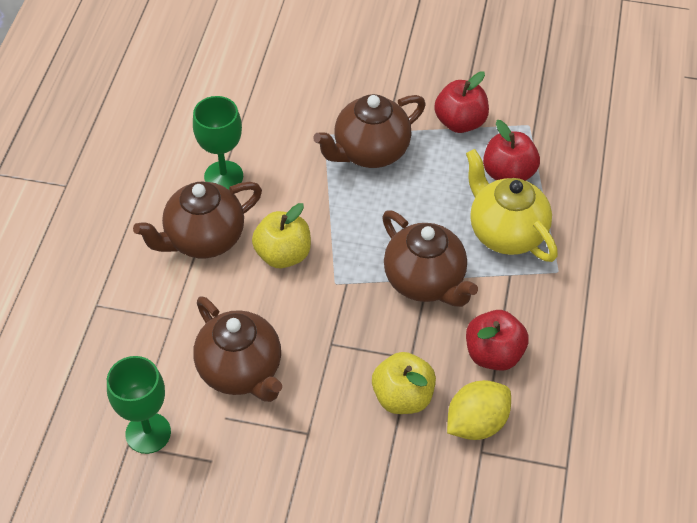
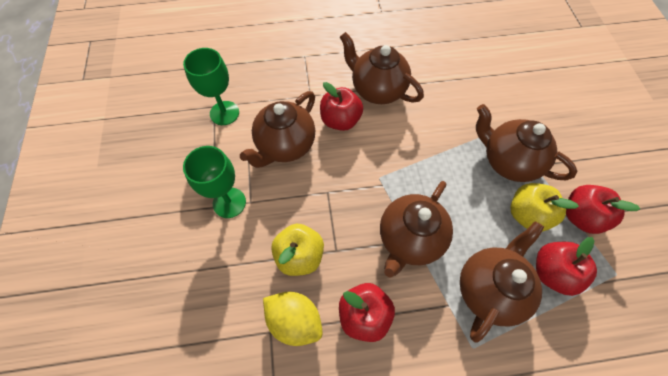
camera: 70 degrees right, 10 degrees up
green goblet [193,96,243,190] -> green goblet moved to [183,146,246,218]
yellow apple [252,203,311,268] -> yellow apple moved to [510,183,579,232]
yellow teapot [466,149,558,262] -> brown teapot [460,221,544,343]
none -> red apple [320,82,363,131]

